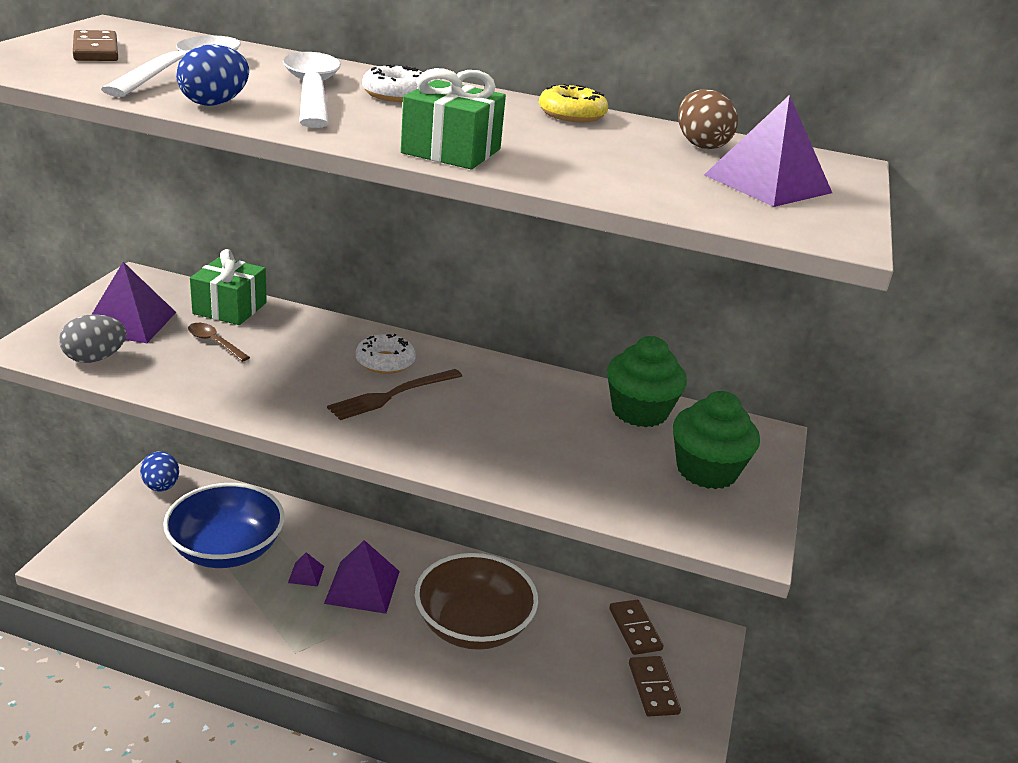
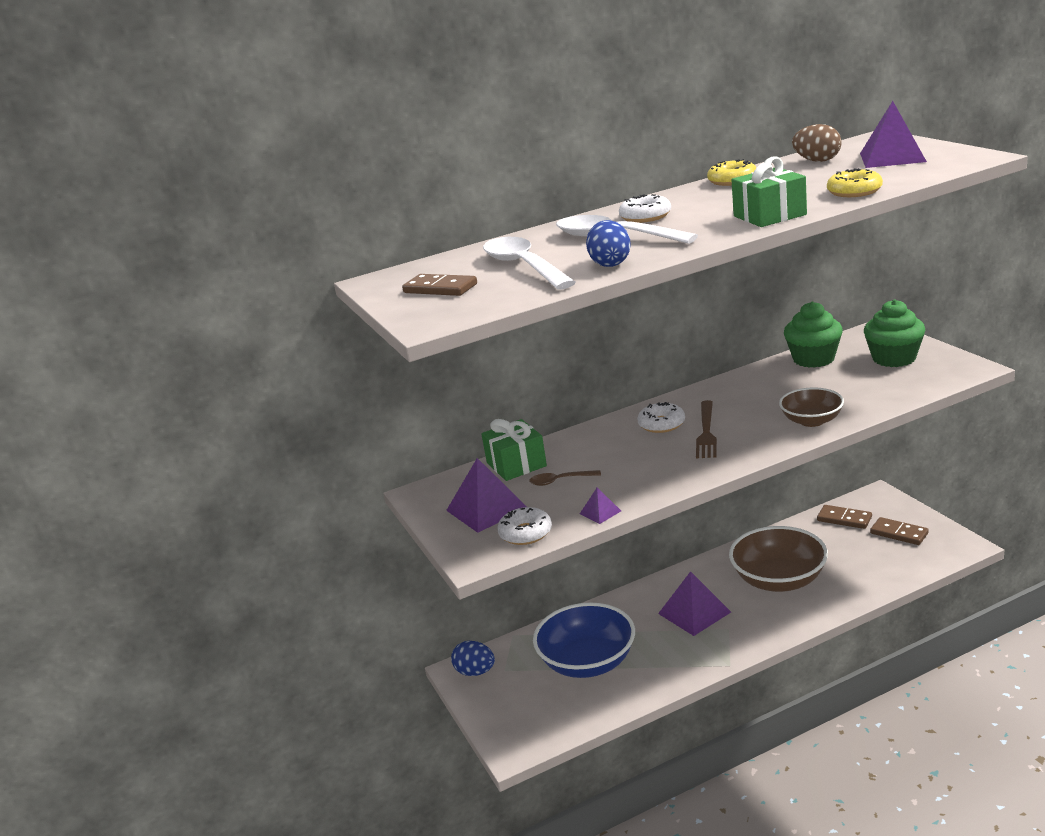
camera: 35 degrees left, 5 degrees down
grey egg [59,314,127,363] -> white donut [497,507,552,545]
purple pyramid [288,552,324,587] -> purple pyramid moved to [580,488,621,524]
none -> brown bowl [779,387,844,427]
none -> yellow donut [827,168,883,197]

